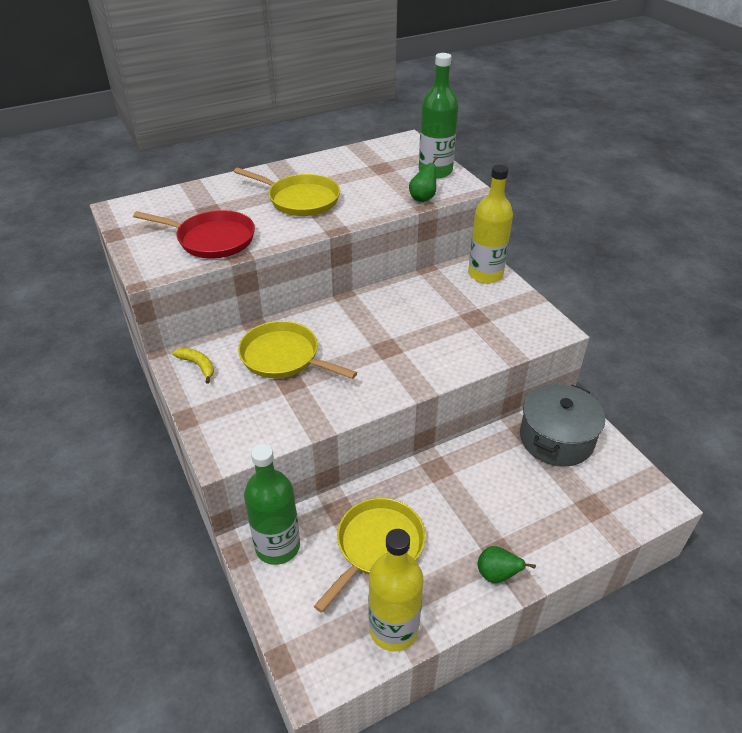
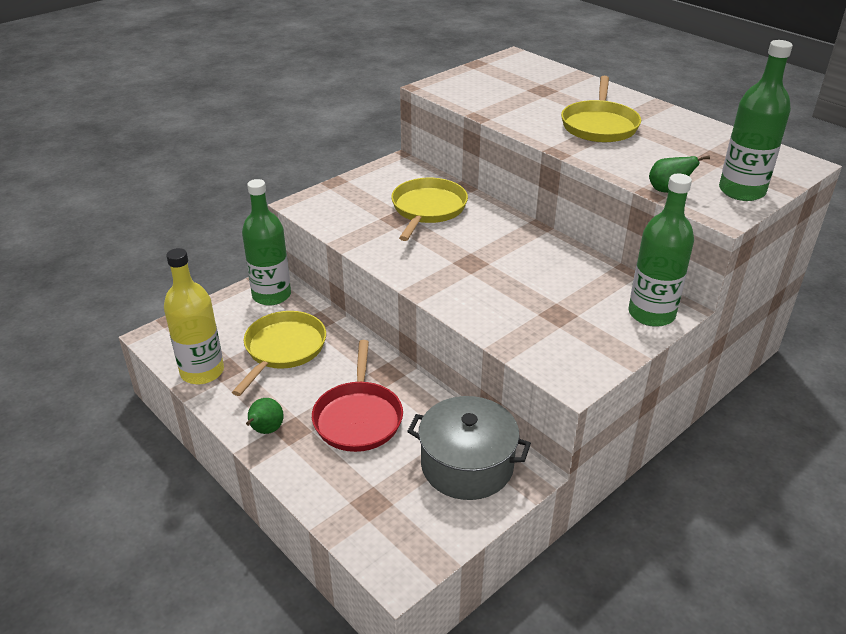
camera: 75 degrees right, 5 degrees down
red pan [133,210,255,258] -> red pan moved to [312,340,403,452]
yellow banana [172,348,214,384] -> none
yellow pan [314,498,425,613] -> yellow pan turned 90 degrees counterclockwise [232,311,326,396]
yellow bottle [468,164,513,283] -> green bottle [629,174,694,327]

